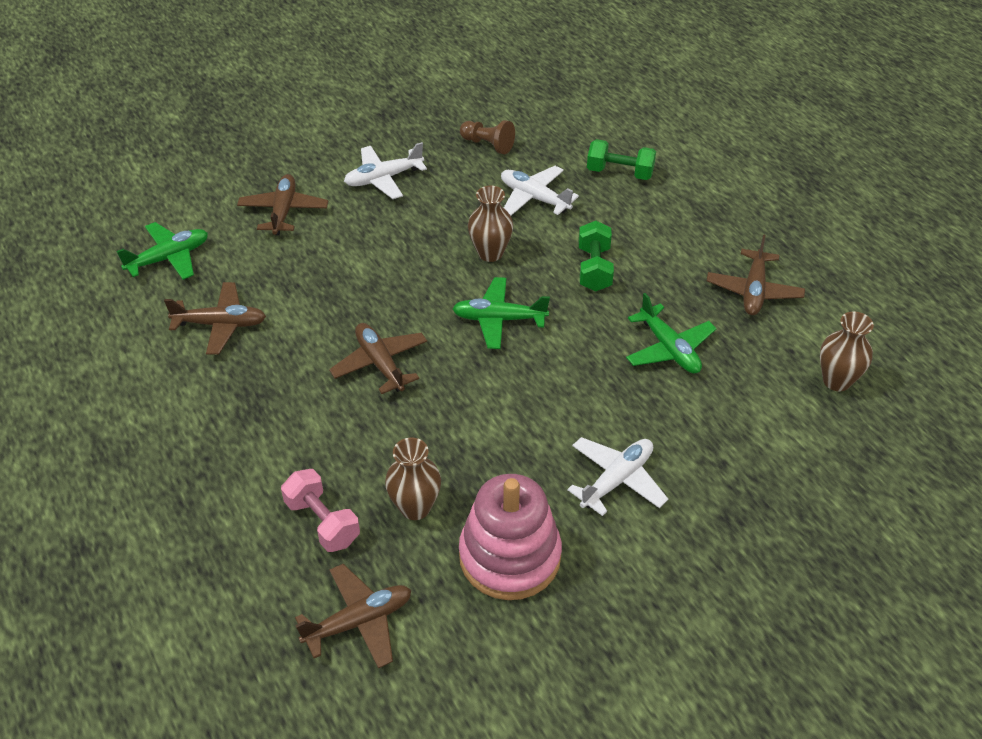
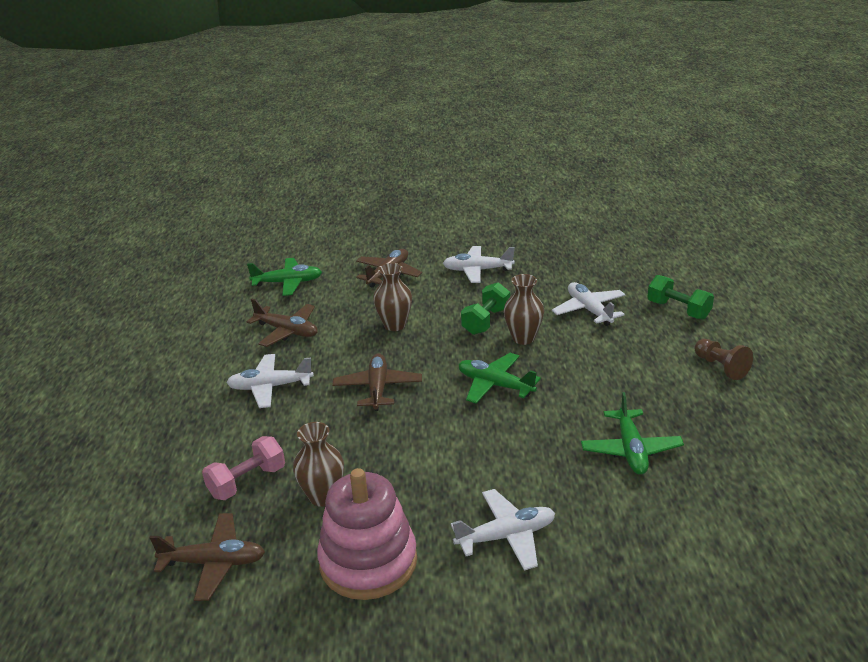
camera: 30 degrees right, 15 degrees down
pink dumbbell [281,469,360,552] -> pink dumbbell turned 60 degrees clockwise [202,436,285,500]
brown pawn [460,120,515,154] -> brown pawn moved to [694,339,753,380]
green dumbbell [579,221,614,291] -> green dumbbell moved to [461,283,510,335]
brown plane [707,235,805,315] -> none
brown vase [820,312,874,391] -> brown vase moved to [373,263,412,331]
none -> white plane [226,354,314,408]

